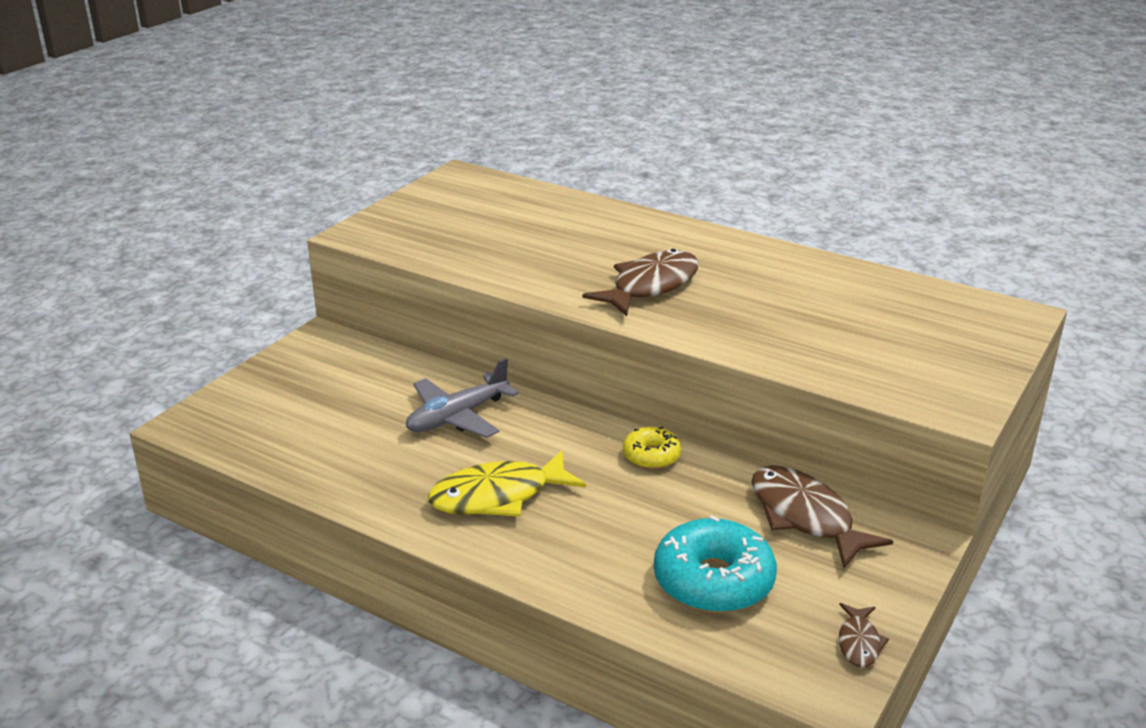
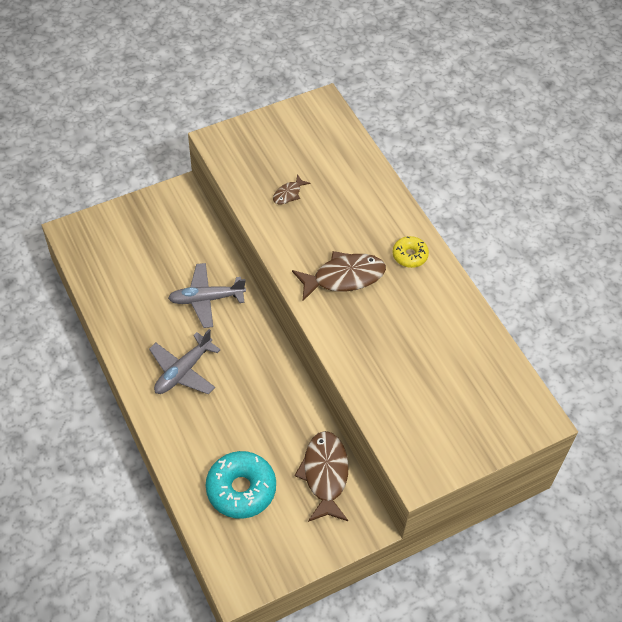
camera: 30 degrees right, 25 degrees up
yellow fish [428,450,586,517] -> grey plane [149,329,221,395]
yellow donut [623,427,682,469] -> yellow donut moved to [392,236,429,268]
brown fish [839,603,889,668] -> brown fish moved to [273,174,310,204]

